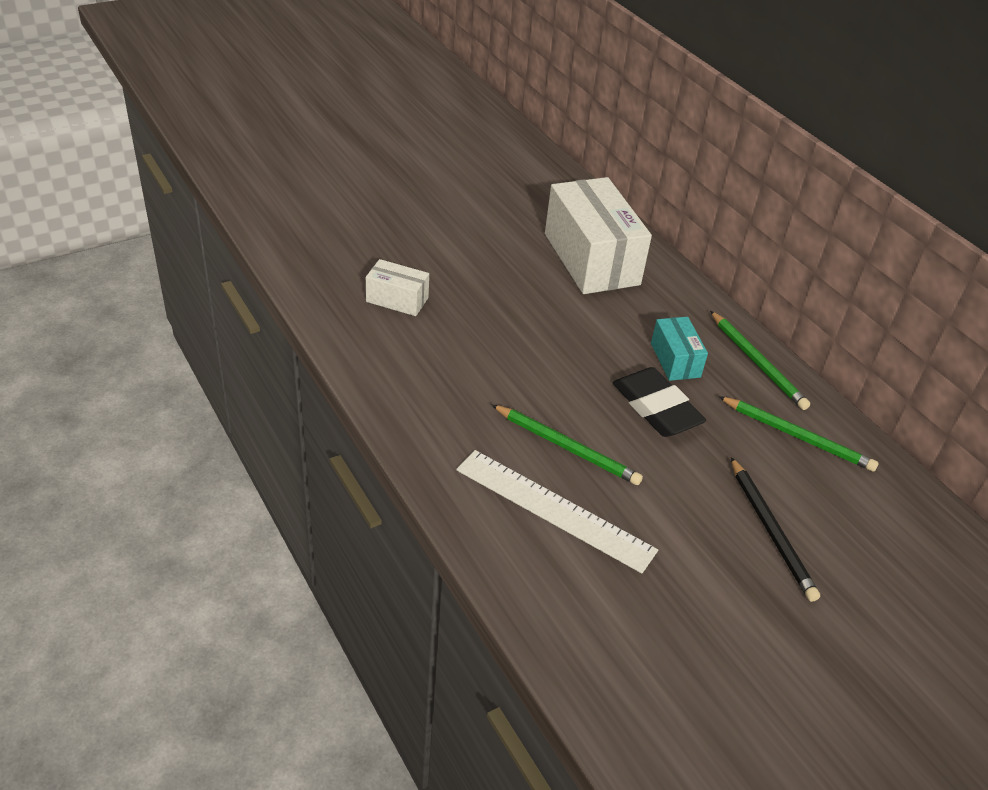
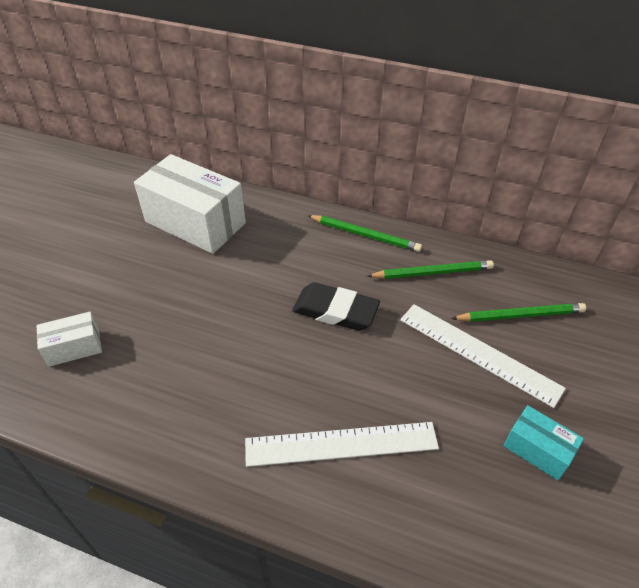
camera: 35 degrees left, 5 degrees up
green pencil [492,405,643,485] -> green pencil moved to [451,303,586,322]
turquoise box [651,317,708,381] -> turquoise box moved to [504,405,584,481]
black pencil [731,457,820,602] -> white ruler [400,304,566,408]

